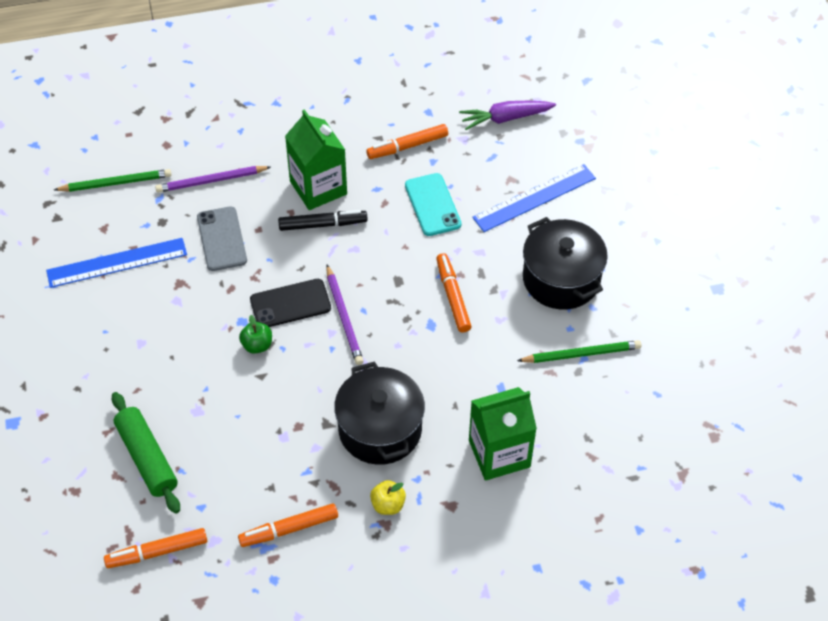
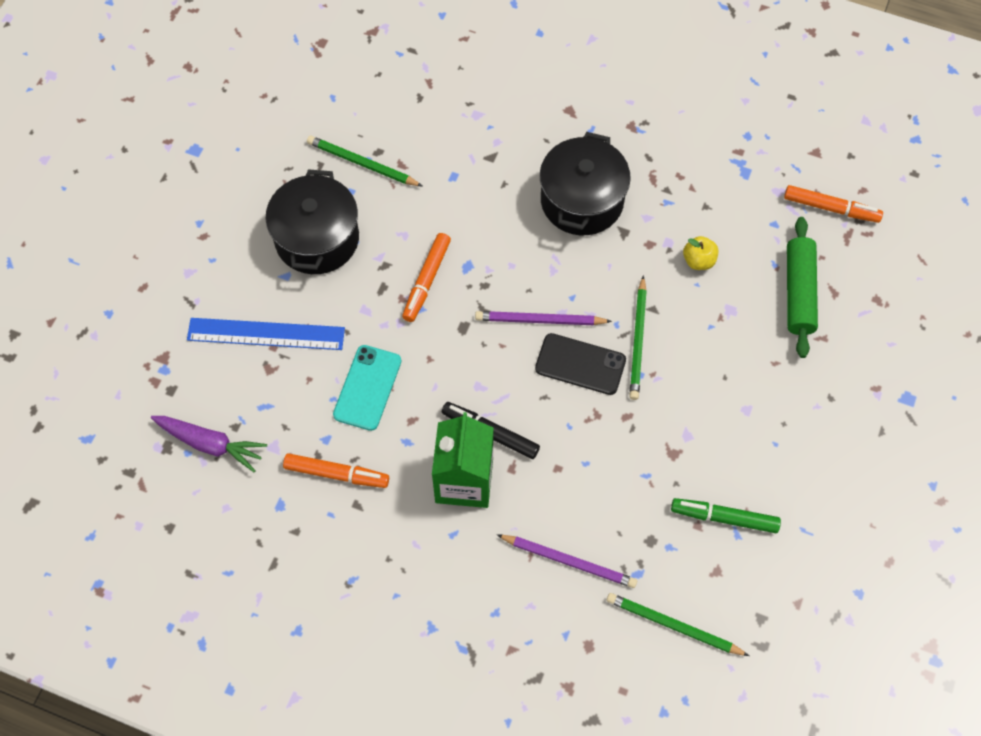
camera: 145 degrees left, 10 degrees up
blue ruler [46,238,187,288] -> green marker [671,498,781,533]
grey phone [197,206,247,271] -> none
orange marker [238,503,338,547] -> none
green apple [239,315,272,354] -> green pencil [629,275,647,400]
purple pencil [326,265,364,365] -> purple pencil turned 105 degrees counterclockwise [475,311,612,325]
yellow apple [370,480,406,515] -> yellow apple moved to [683,236,718,270]
green carton [469,387,537,481] -> none

